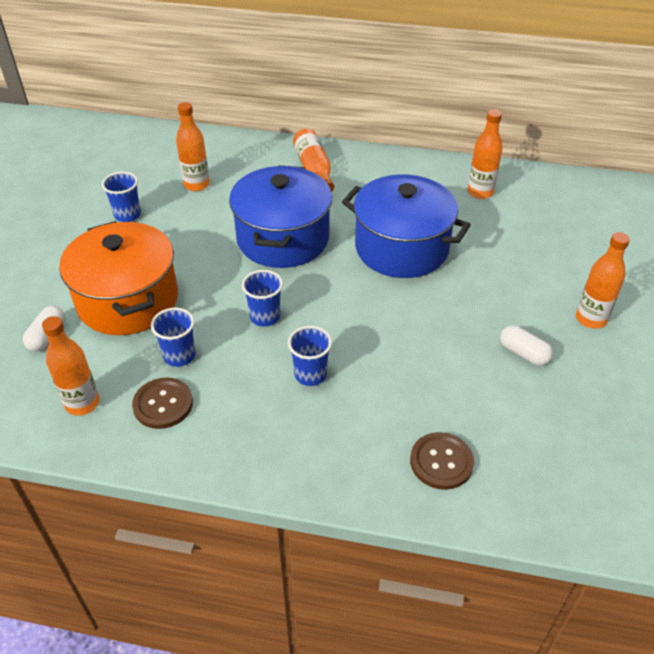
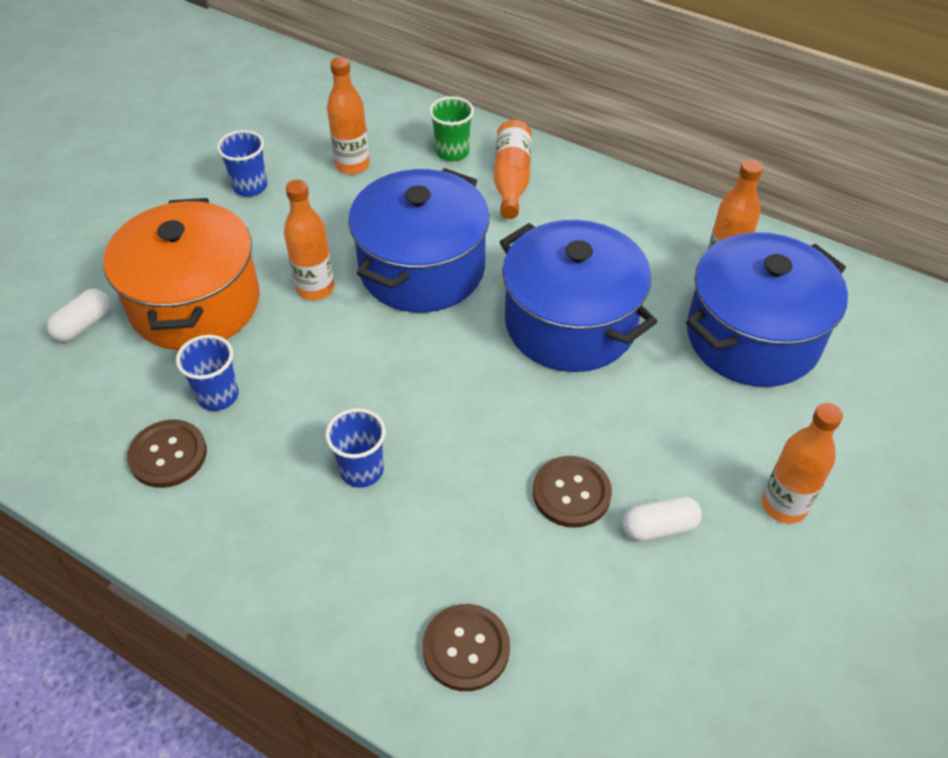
camera: 20 degrees right, 5 degrees up
orange bottle [42,316,100,416] -> orange bottle moved to [284,180,335,300]
blue cup [242,270,283,327] -> none
white capsule [500,325,553,366] -> white capsule turned 75 degrees counterclockwise [622,496,702,542]
none -> green cup [429,96,474,162]
none -> brown button [533,456,612,528]
none -> blue pot [686,232,848,387]

